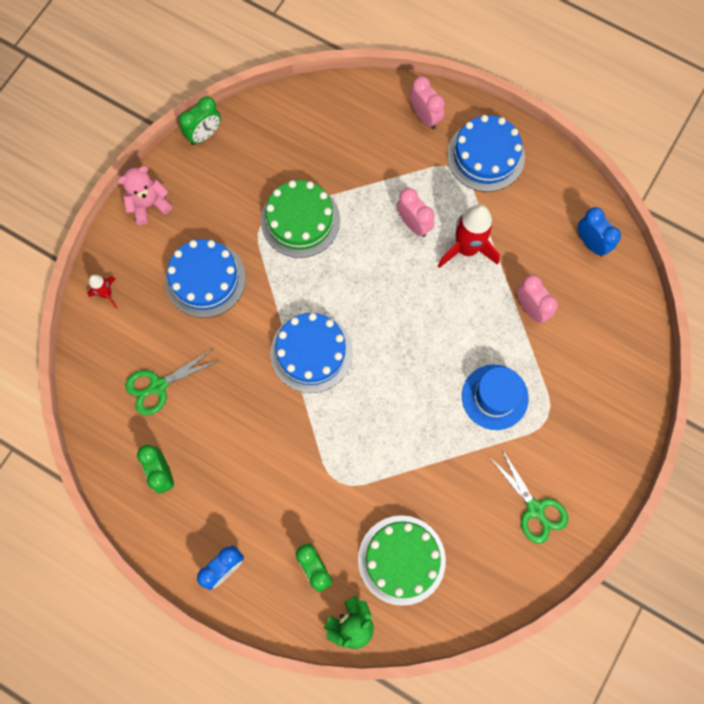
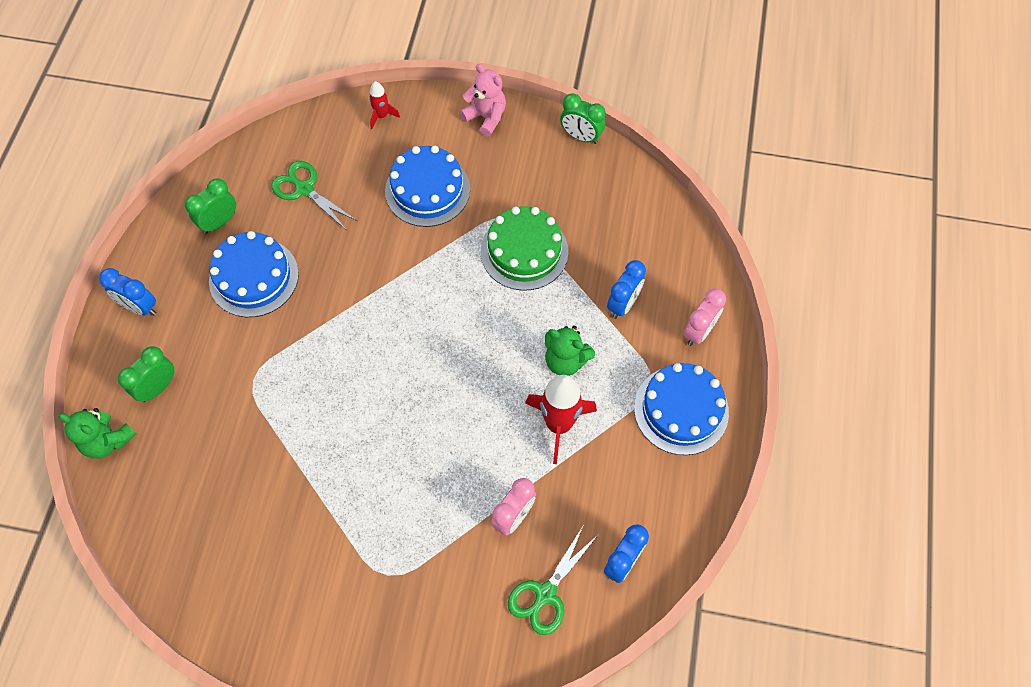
camera: 70 degrees right, 10 degrees down
blue cake [270,313,353,393] -> blue cake moved to [209,231,299,317]
green cake [358,515,446,606] -> none
pink clock [397,188,435,237] -> green teddy bear [545,326,595,376]
blue hat [462,365,529,430] -> none
green scissors [490,449,568,544] -> green scissors moved to [508,526,598,635]
none -> blue clock [607,260,646,319]

